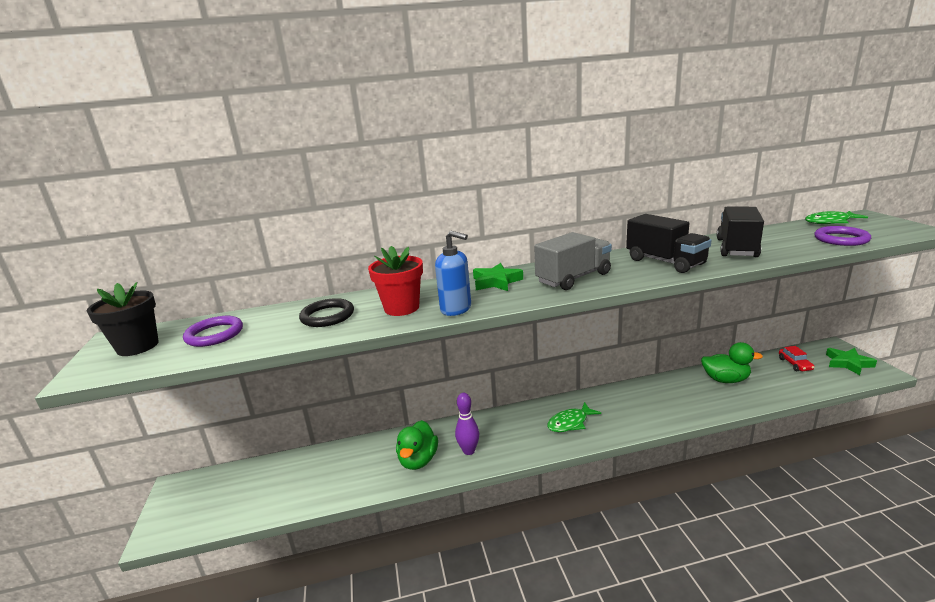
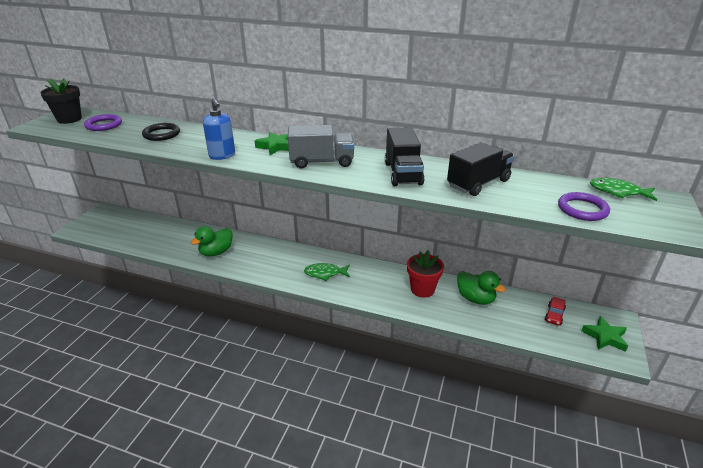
camera: 30 degrees right, 10 degrees up
red flower pot [368,246,423,316] -> red flower pot moved to [407,250,444,298]
purple bowling pin [455,393,479,455] -> none

